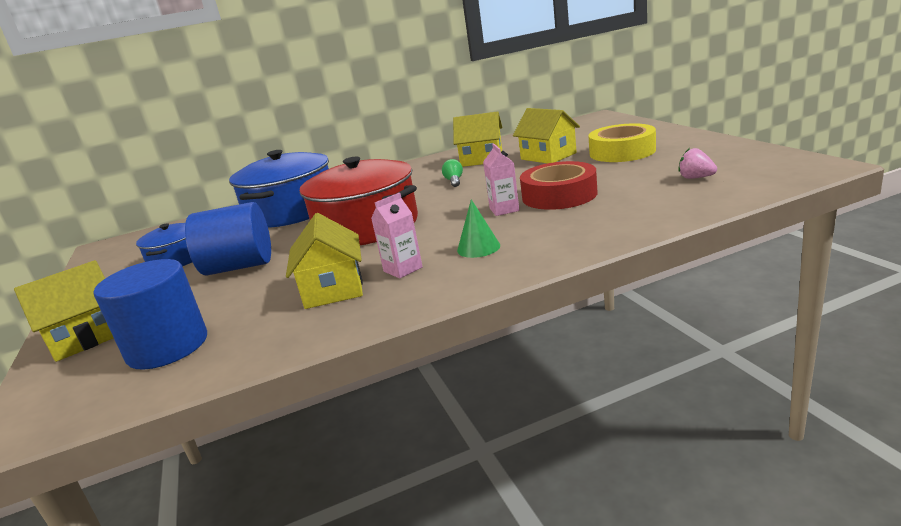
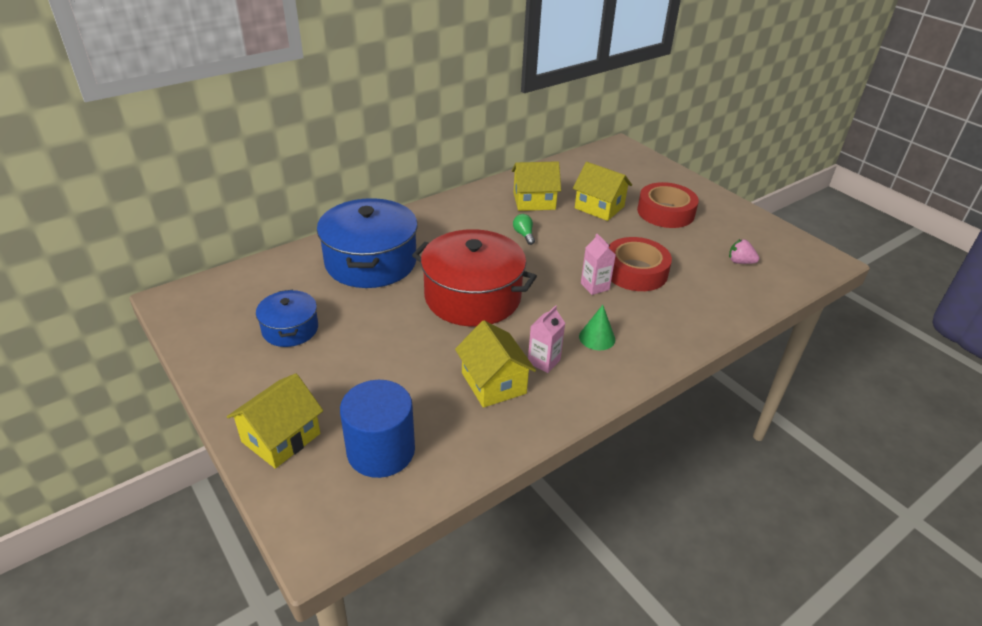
camera: 20 degrees left, 15 degrees up
blue cylinder [185,202,271,275] -> none
yellow tape [588,123,656,162] -> red tape [637,182,699,228]

